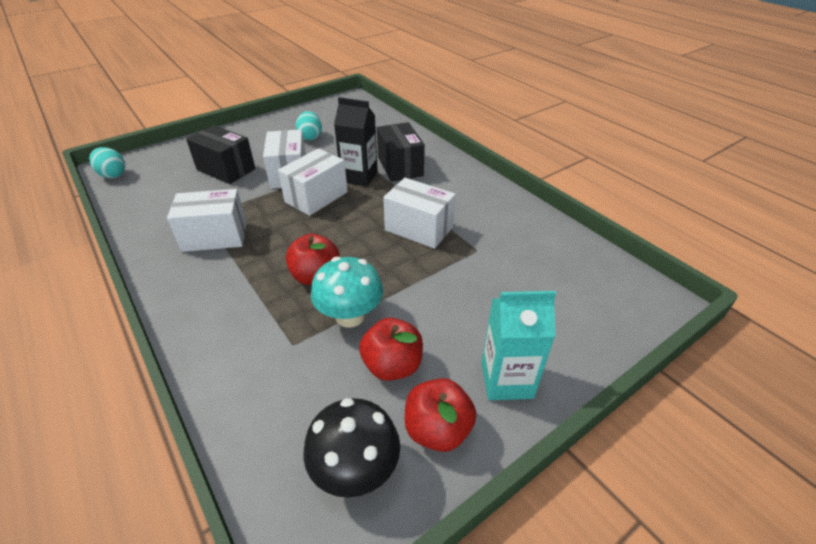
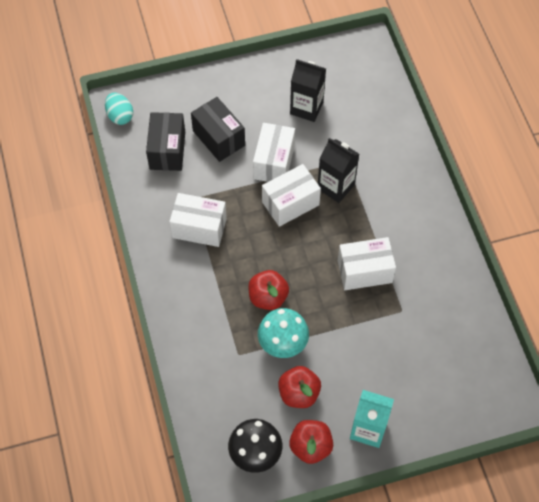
camera: 20 degrees right, 20 degrees up
turquoise egg [296,111,322,141] -> black carton [290,59,326,122]
black box [377,122,425,182] -> black box moved to [146,112,185,171]
white box [383,178,456,249] -> white box turned 60 degrees counterclockwise [338,237,396,290]

